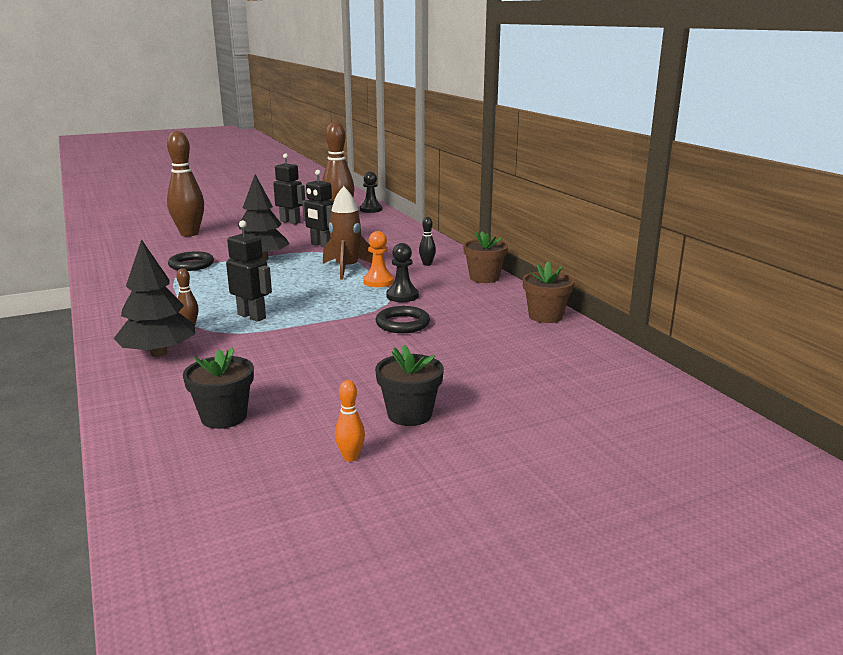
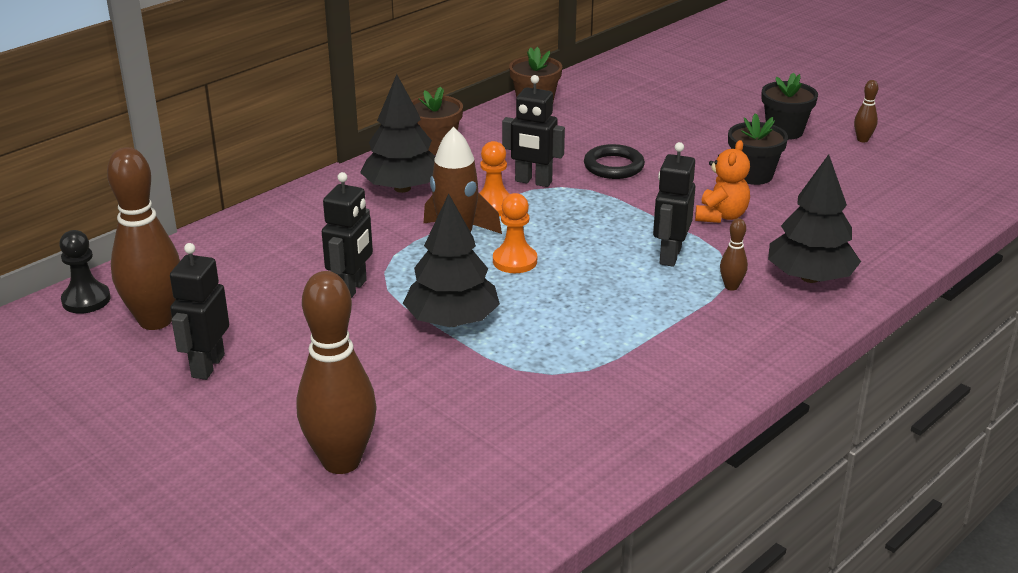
camera: 110 degrees left, 10 degrees up
black ring [168,251,214,271] -> none
black flower pot [183,348,254,429] -> black flower pot moved to [728,113,788,185]
orange bowling pin [335,380,365,461] -> brown bowling pin [854,80,878,142]
black pawn [386,243,419,302] -> black robot [502,75,565,187]
black bowling pin [419,217,436,266] -> black tree [360,74,435,193]
none -> orange pawn [493,193,537,273]
none -> orange teddy bear [695,140,750,223]

